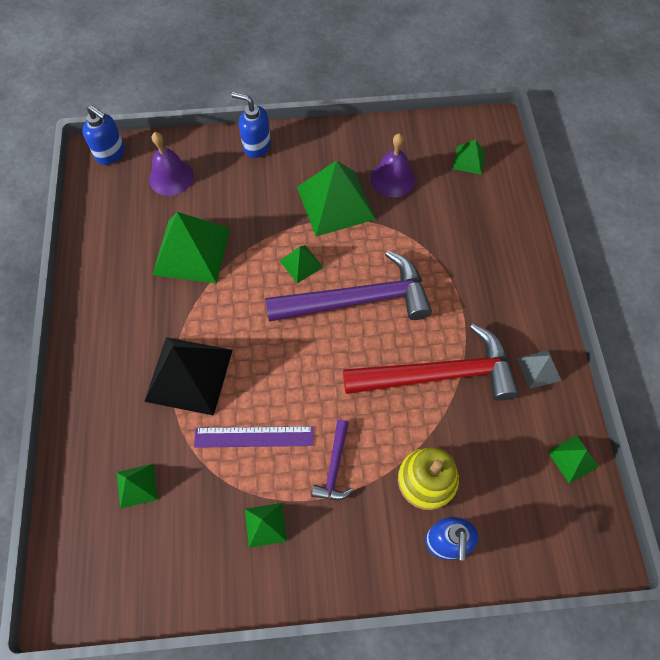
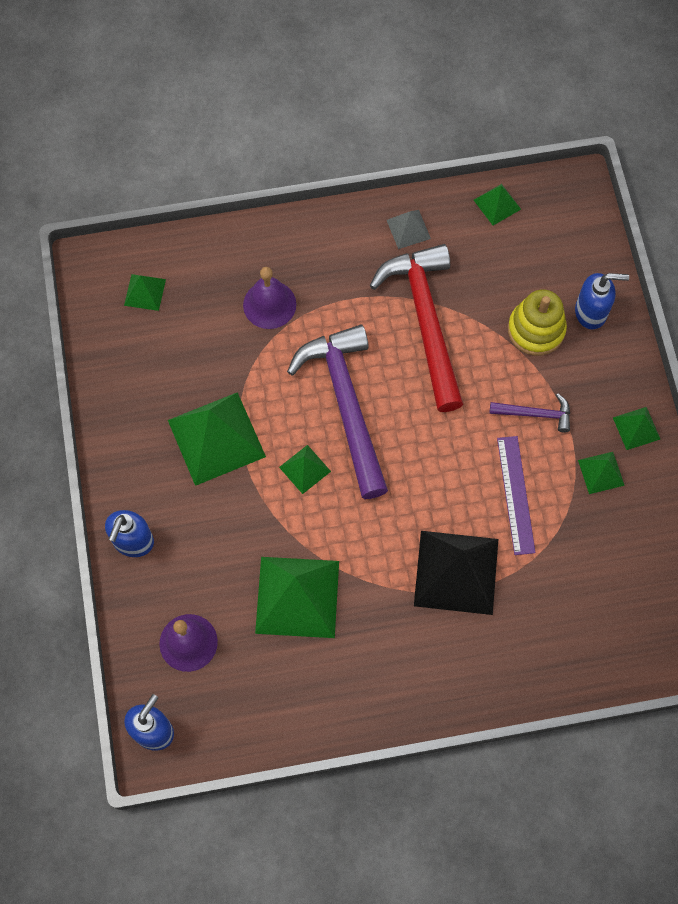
camera: 95 degrees left, 5 degrees up
green pyramid [117,464,158,509] -> green pyramid moved to [613,407,660,450]
purple bell [371,133,415,197] -> purple bell moved to [243,267,296,329]

